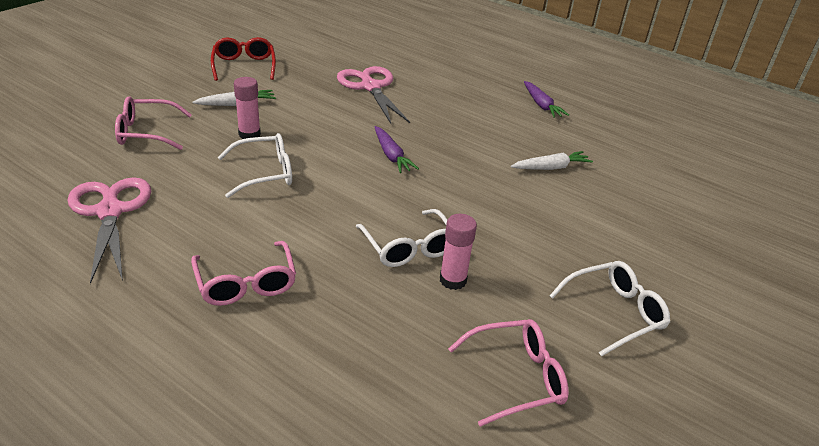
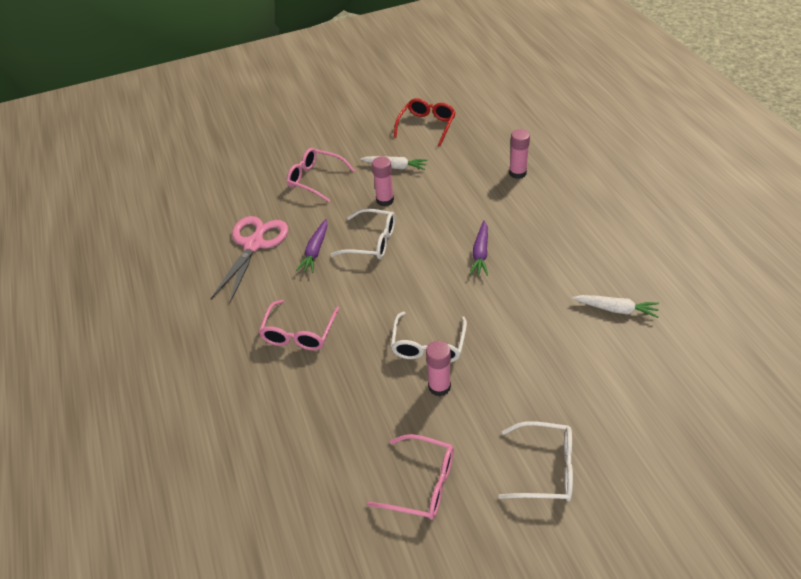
camera: 40 degrees right, 10 degrees up
pink scissors [337,66,410,124] -> pink glue stick [509,129,530,179]
purple carrot [524,81,569,118] -> purple carrot moved to [296,219,328,273]

